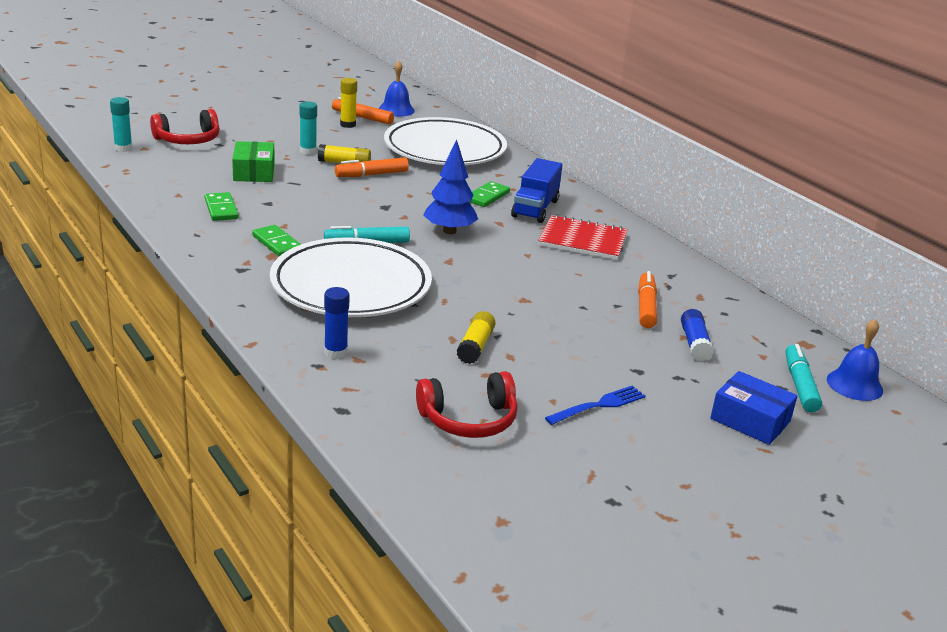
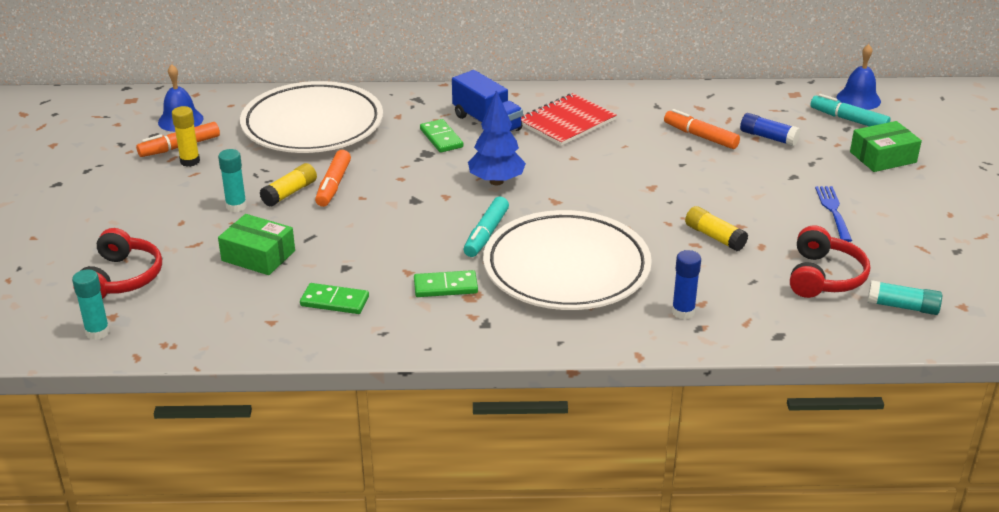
camera: 55 degrees left, 5 degrees up
blue box [710,371,797,445] -> green box [850,121,922,172]
none -> turquoise glue stick [867,280,942,315]

